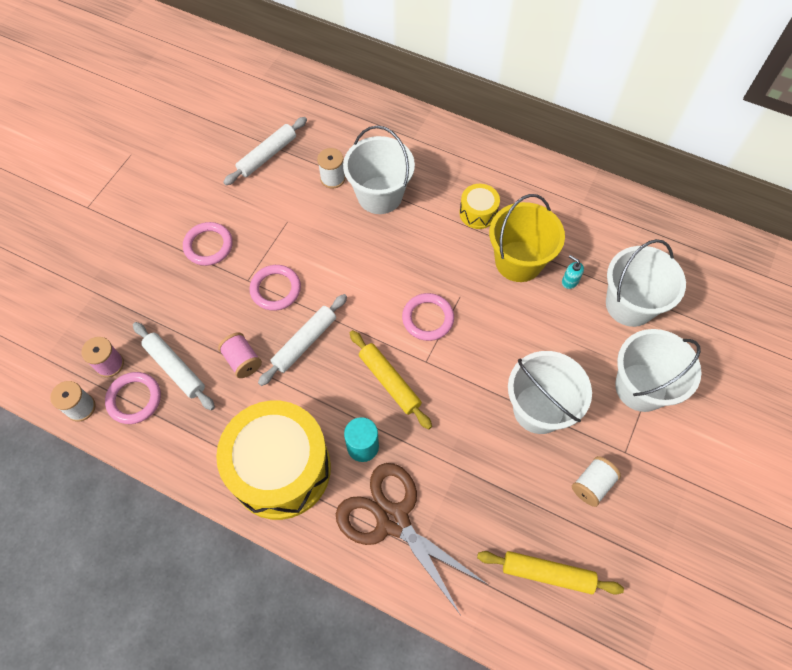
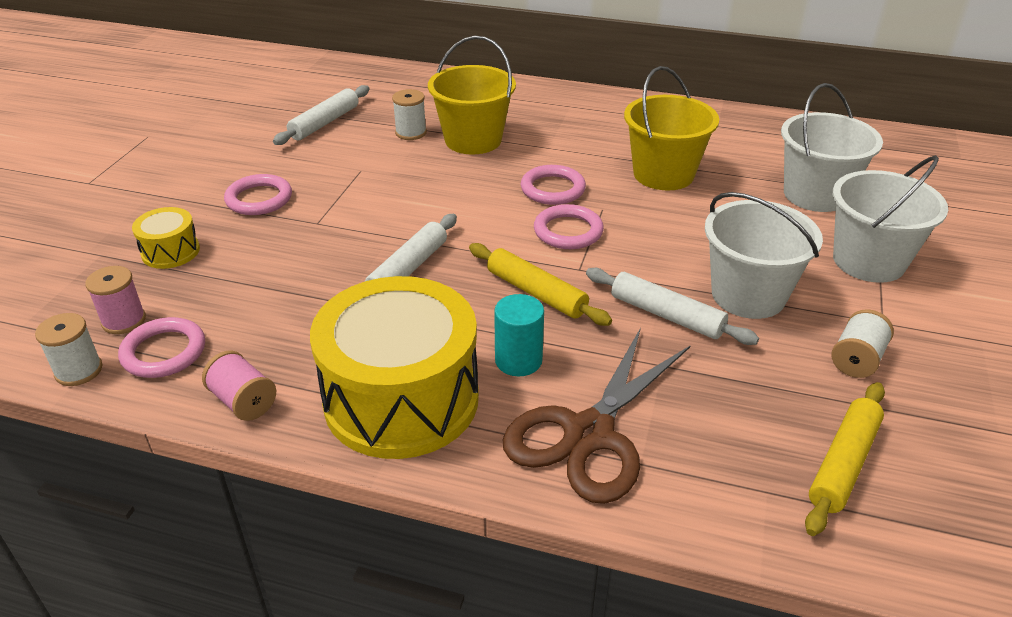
camera: 10 degrees left, 25 degrees down
white rolling pin [133,322,215,410] -> white rolling pin moved to [586,268,759,345]
pink spool [218,332,262,378] -> pink spool moved to [202,350,276,421]
pink ring [250,265,301,311] -> pink ring moved to [521,165,586,205]
brown scissors [336,463,487,614] -> brown scissors turned 90 degrees counterclockwise [503,328,691,504]
white bucket [343,125,415,214] -> yellow bucket [428,36,516,154]
yellow drum [459,184,500,229] -> yellow drum moved to [132,207,200,269]
yellow rolling pin [477,551,624,595] -> yellow rolling pin turned 60 degrees counterclockwise [805,382,885,536]
turquoise soap dispenser [562,255,584,289] -> none

